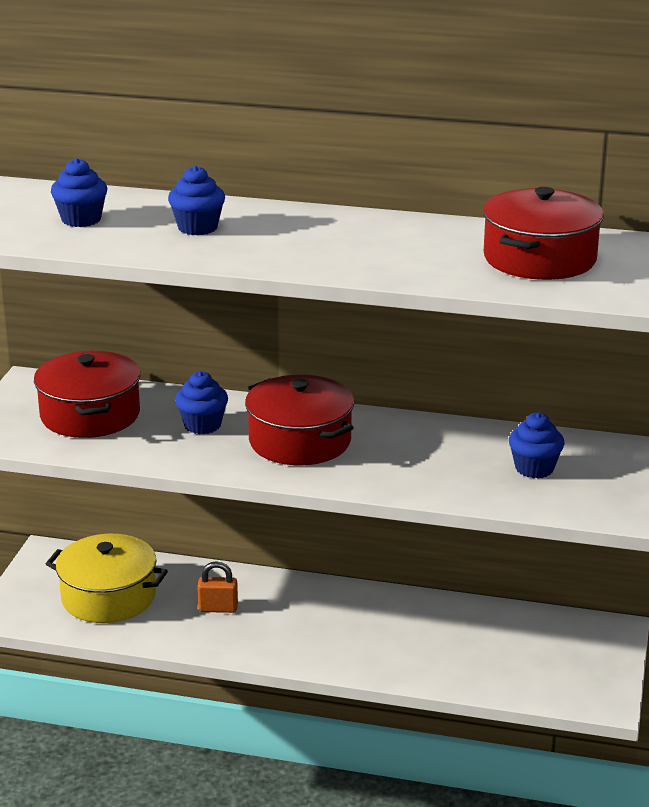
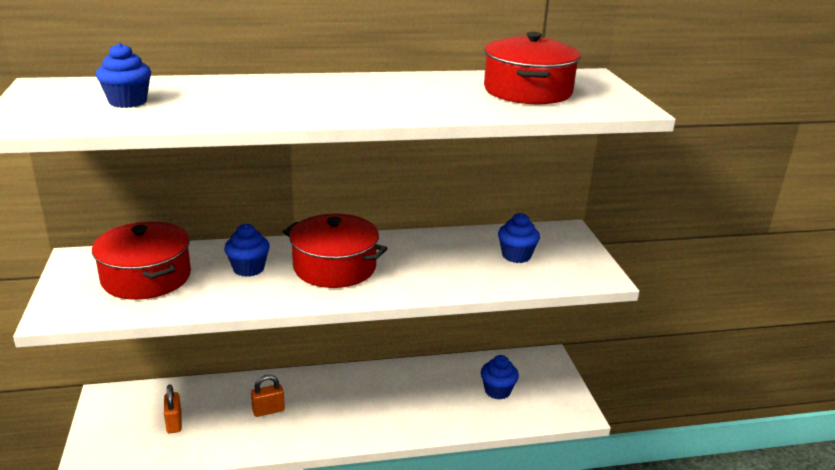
camera: 25 degrees left, 0 degrees up
yellow pot [46,534,168,623] -> orange padlock [164,384,182,433]
blue cupcake [168,166,225,235] -> blue cupcake moved to [481,355,519,400]

